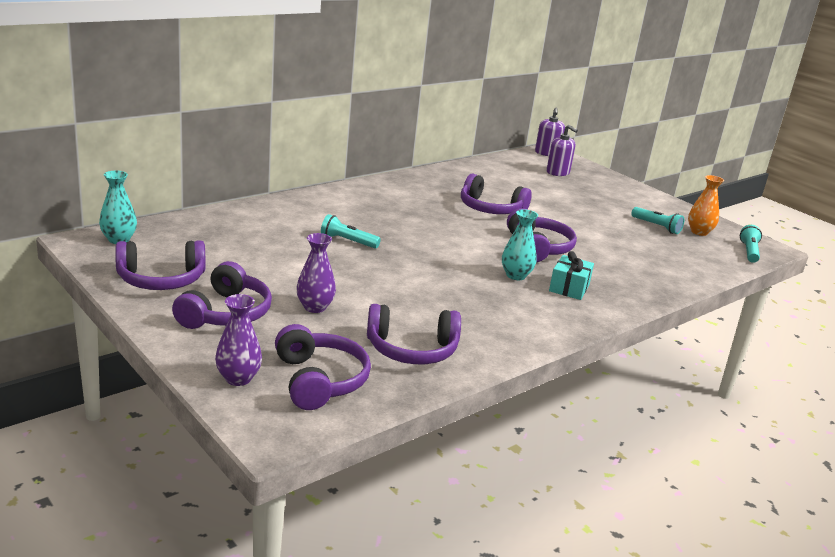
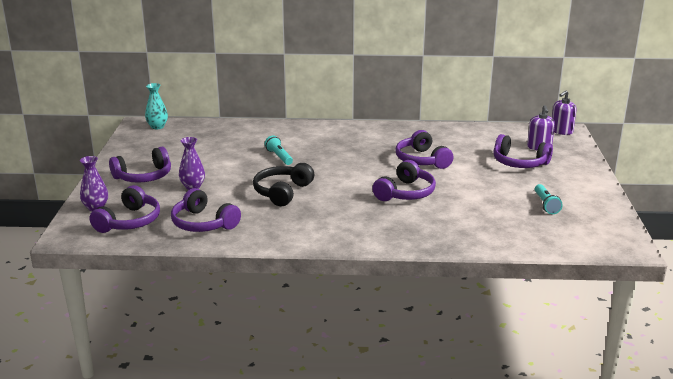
camera: 45 degrees right, 0 degrees up
purple headphones [115,240,205,290] -> purple headphones moved to [493,134,553,168]
turquoise vase [502,209,538,280] -> none
turquoise gift [549,251,594,300] -> none
orange vase [688,175,724,236] -> none
turquoise flashlight [740,225,762,263] -> none
none -> black headphones [253,163,314,206]

